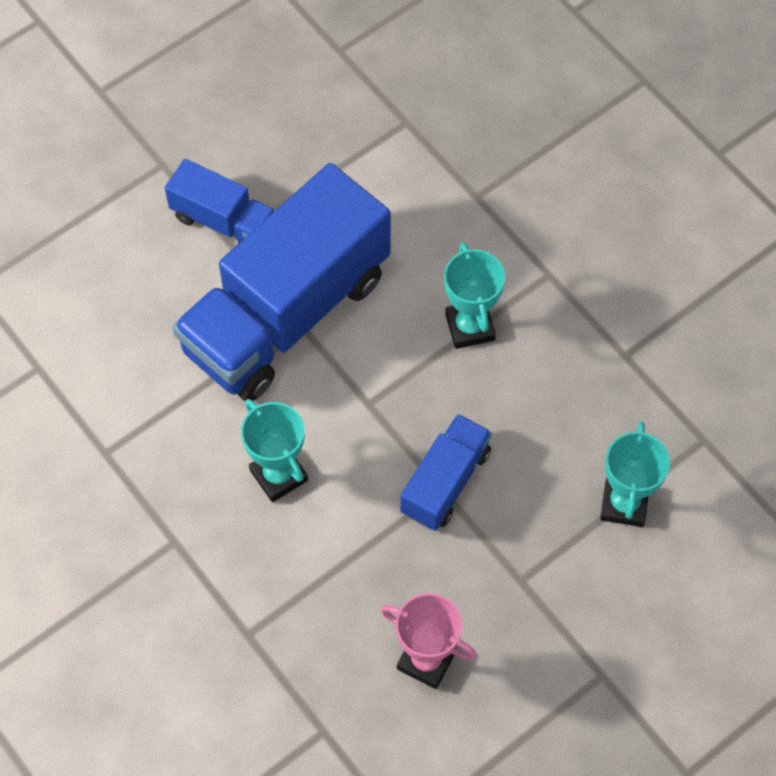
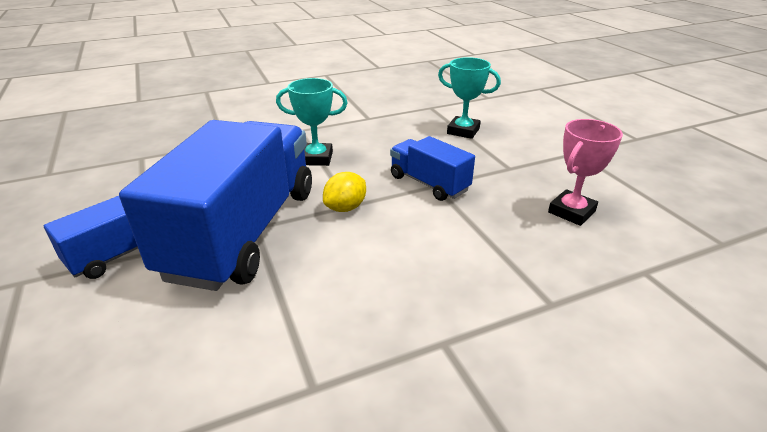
camera: 75 degrees left, 30 degrees down
blue truck [172,163,391,401] -> blue truck turned 135 degrees counterclockwise [119,120,312,291]
turquoise trophy [241,399,308,502] -> none
none -> yellow lemon [323,172,366,212]

